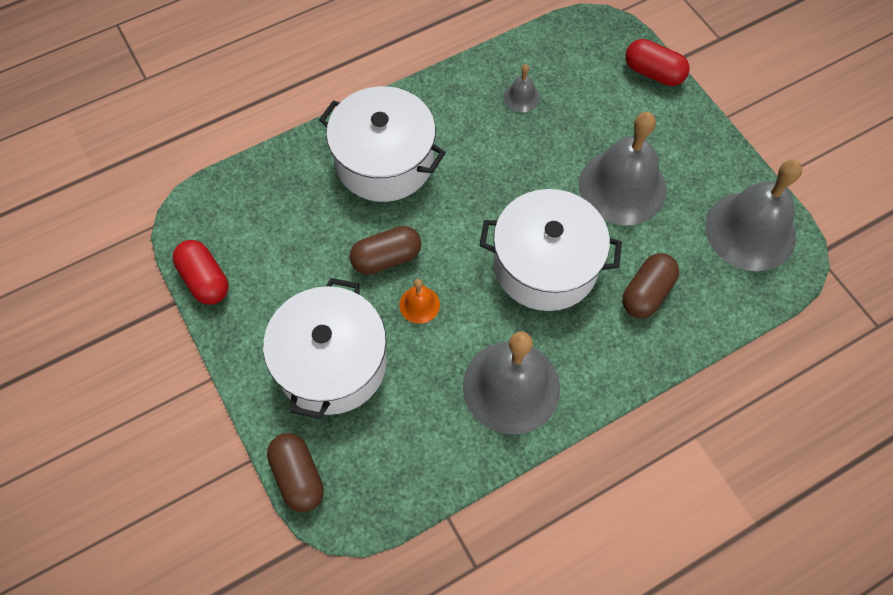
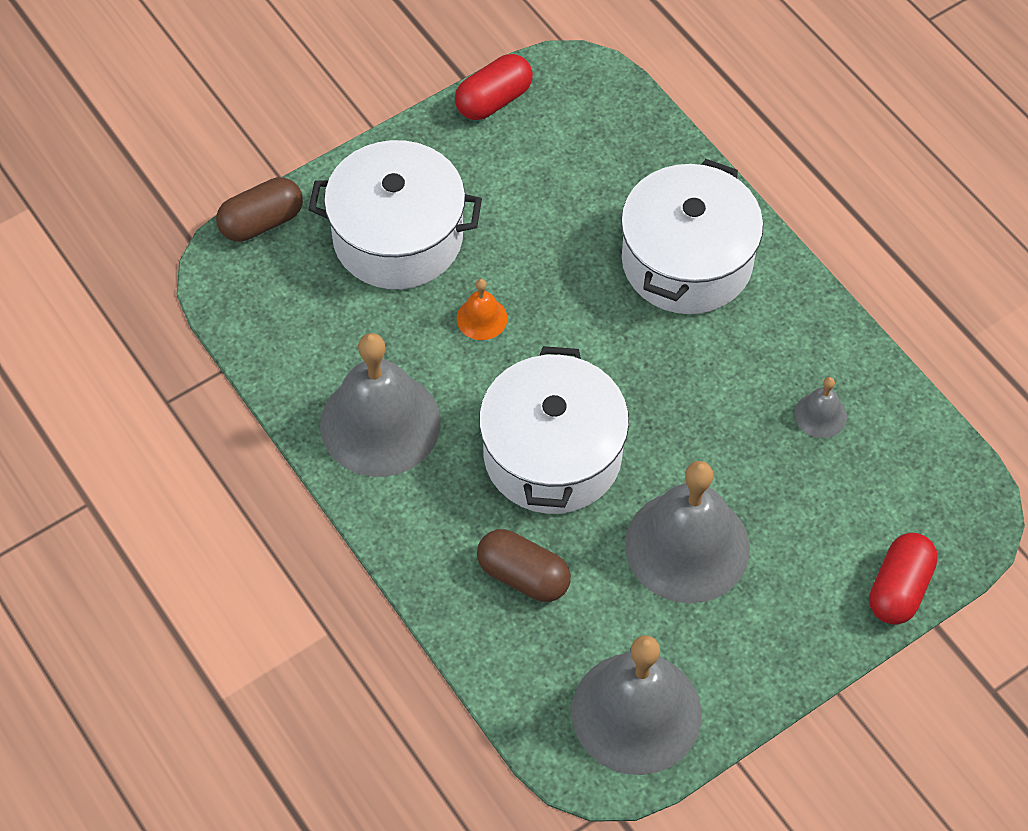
camera: 85 degrees right, 5 degrees down
brown capsule [350,226,421,275] -> none

